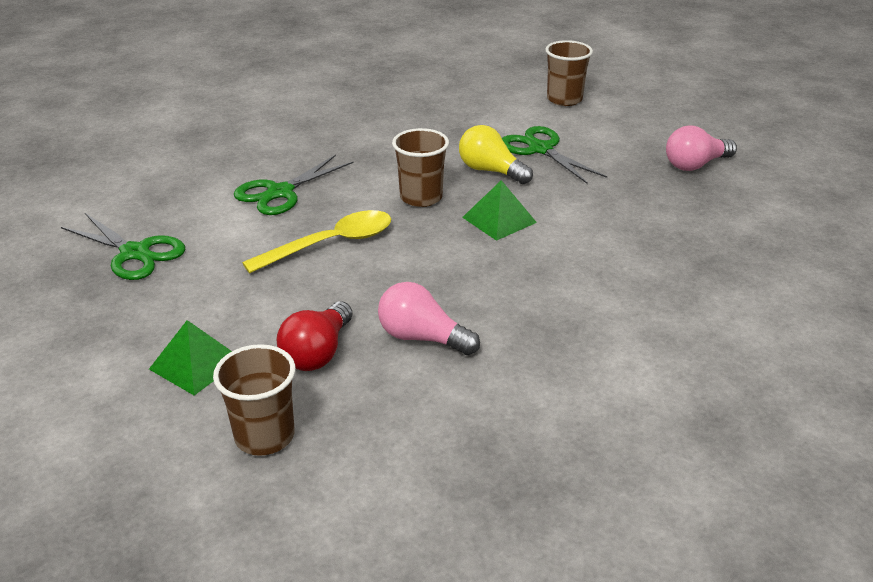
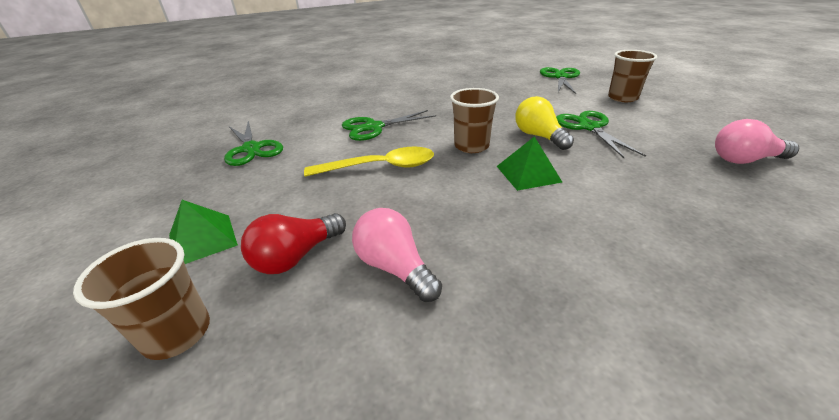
camera: 25 degrees right, 0 degrees up
none -> green scissors [540,67,580,94]

